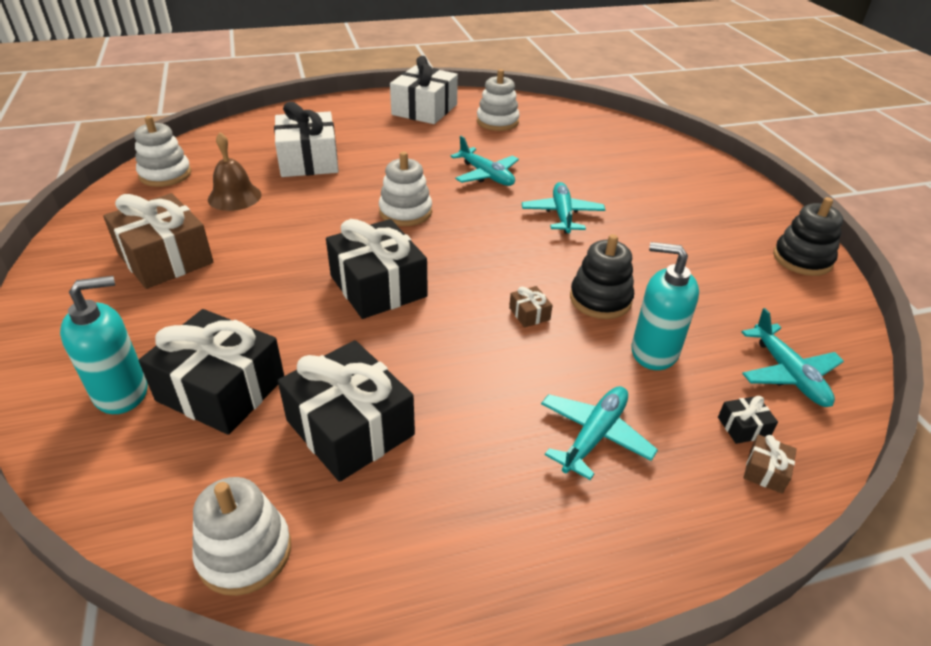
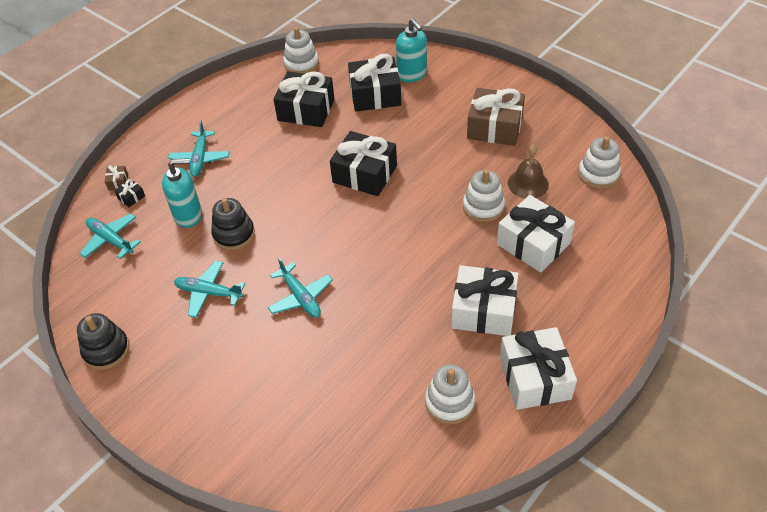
camera: 150 degrees right, 10 degrees up
turquoise soap dispenser [60,276,148,414] -> turquoise soap dispenser turned 60 degrees counterclockwise [396,18,427,82]
white stacking toy [379,152,432,226] -> white stacking toy moved to [463,169,505,222]
turquoise plane [451,136,519,186] -> turquoise plane moved to [174,261,245,318]
brown gift [509,286,552,327] -> none
none -> white gift [451,265,518,336]

